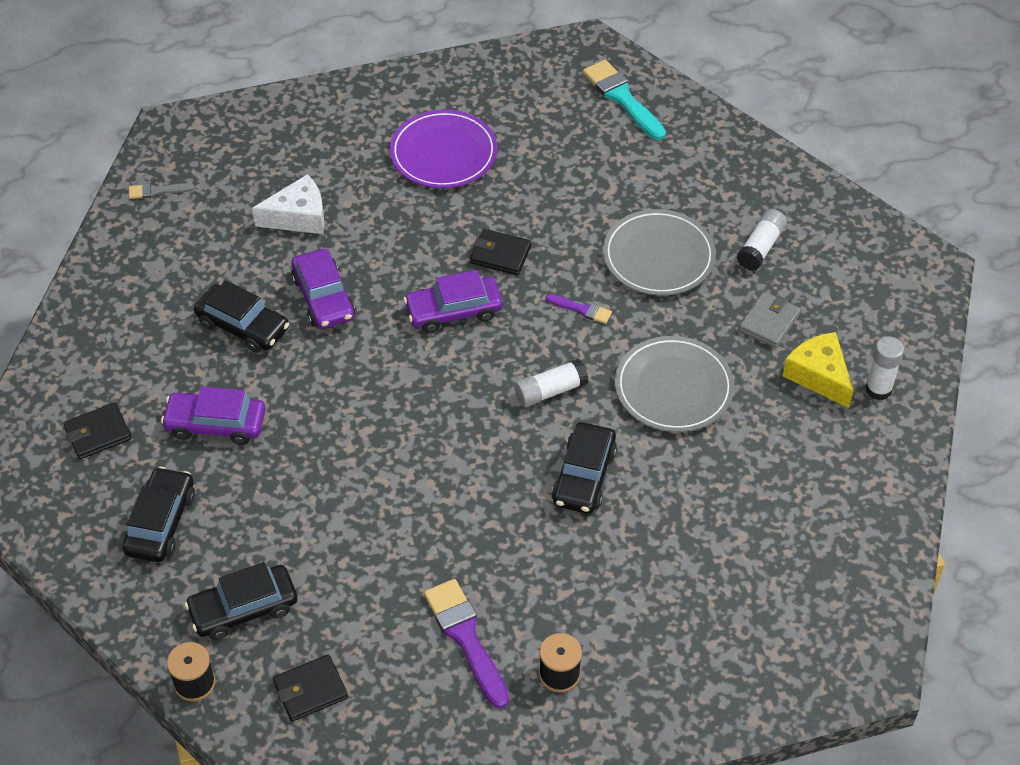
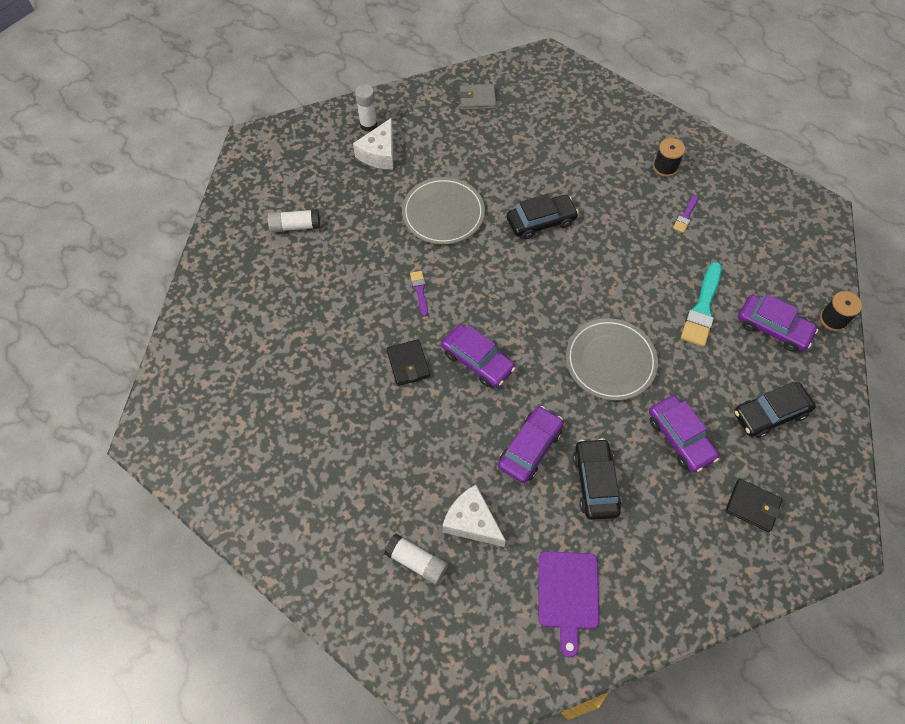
camera: 125 degrees left, 10 degrees up
grey brush [129,183,194,199] -> none
black car [185,562,298,640] -> purple car [738,294,818,352]
black wallet [273,654,348,721] -> none
purple plate [390,110,497,188] -> none
purple brush [424,579,509,709] -> purple brush [673,195,698,233], size x0.52
white glue stick [514,359,589,407] -> white glue stick moved to [384,534,448,585]
turquoise brush [583,60,666,140] -> turquoise brush moved to [681,262,722,347]
grey plate [603,209,716,296] -> grey plate moved to [566,318,658,401]
grey wallet [738,292,801,348] -> grey wallet moved to [459,84,496,110]
yellow cheese [783,332,853,408] -> white cheese [353,118,393,169]
none -> purple cutting board [539,551,600,657]

